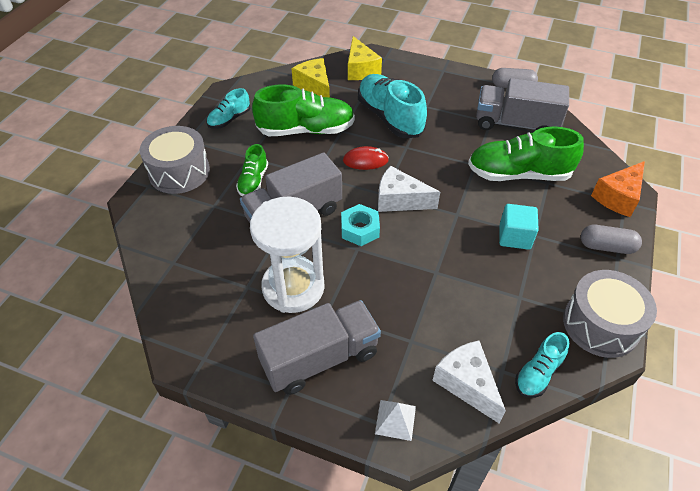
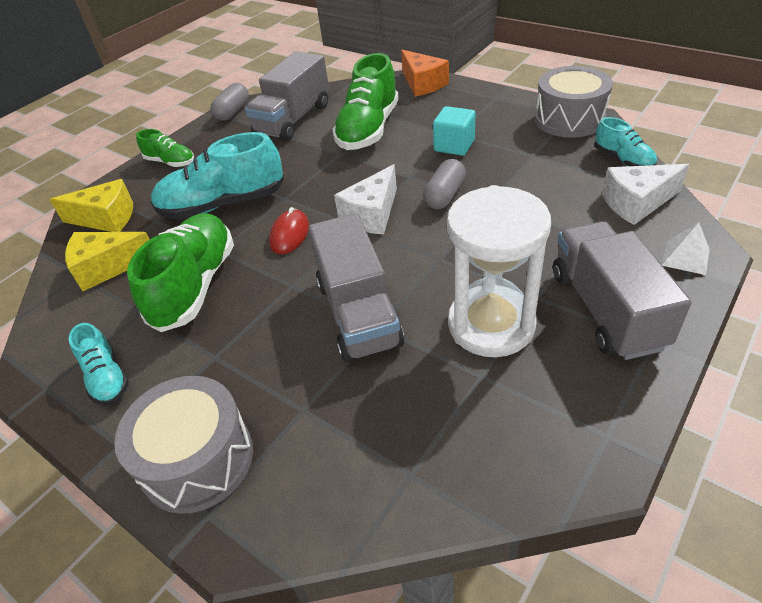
camera: 70 degrees left, 5 degrees down
green shoe [236,144,268,196] -> green shoe moved to [136,129,194,167]
turquoise nut [341,204,380,246] -> none
grey capsule [581,225,642,254] -> grey capsule moved to [423,159,466,209]

